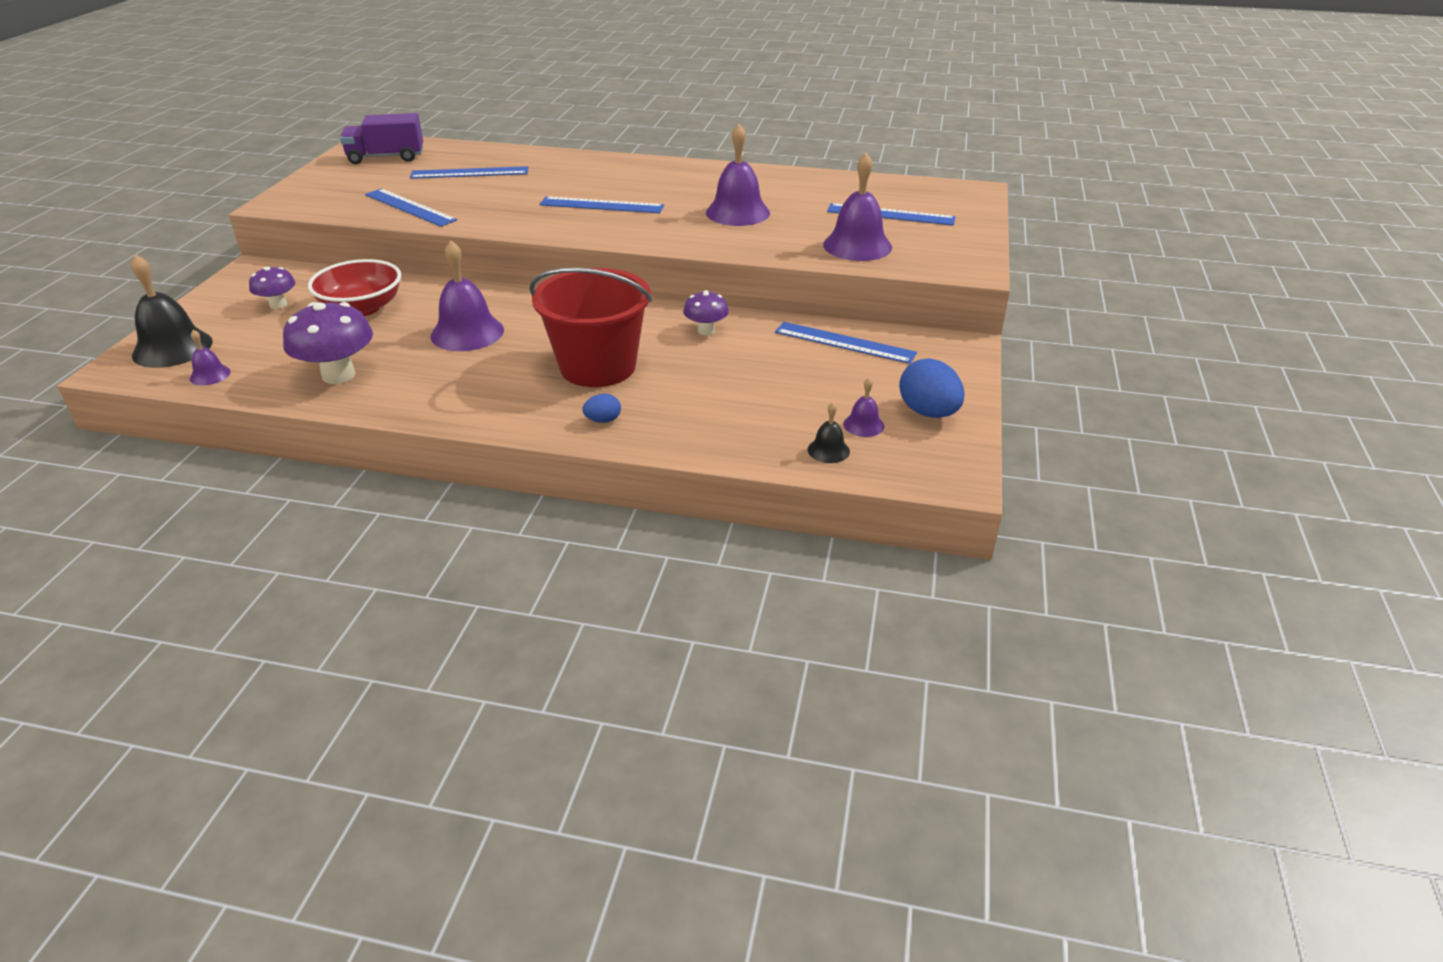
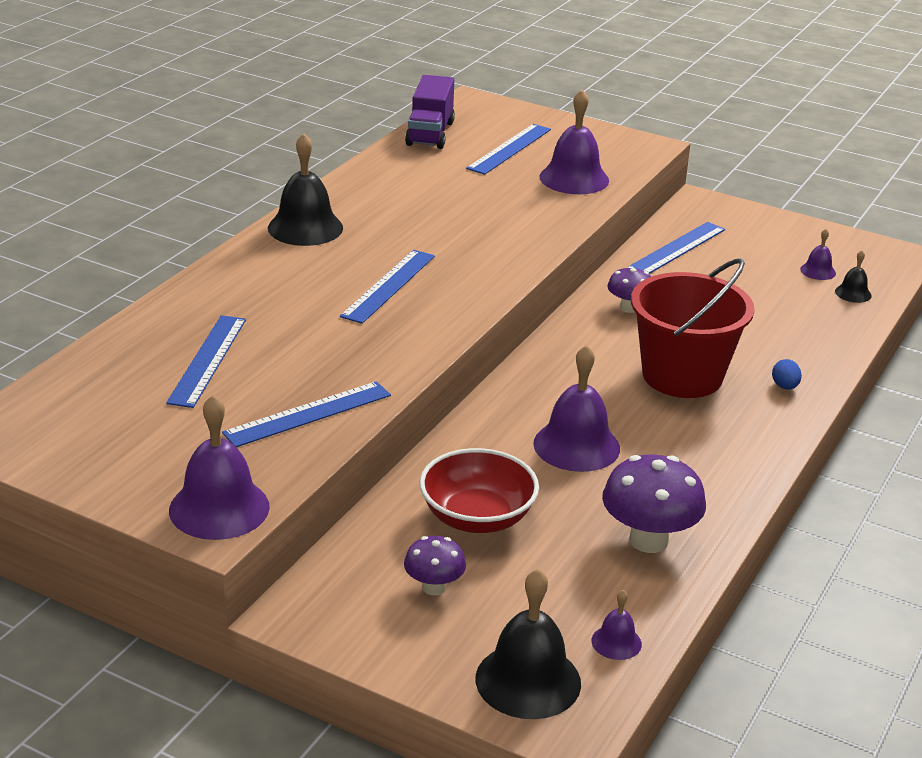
camera: 75 degrees left, 5 degrees down
purple truck [340,113,423,164] -> purple truck moved to [405,75,455,149]
purple bell [706,124,770,226] -> purple bell moved to [169,395,270,540]
blue egg [899,358,965,418] -> none
none -> black bell [268,133,343,246]

